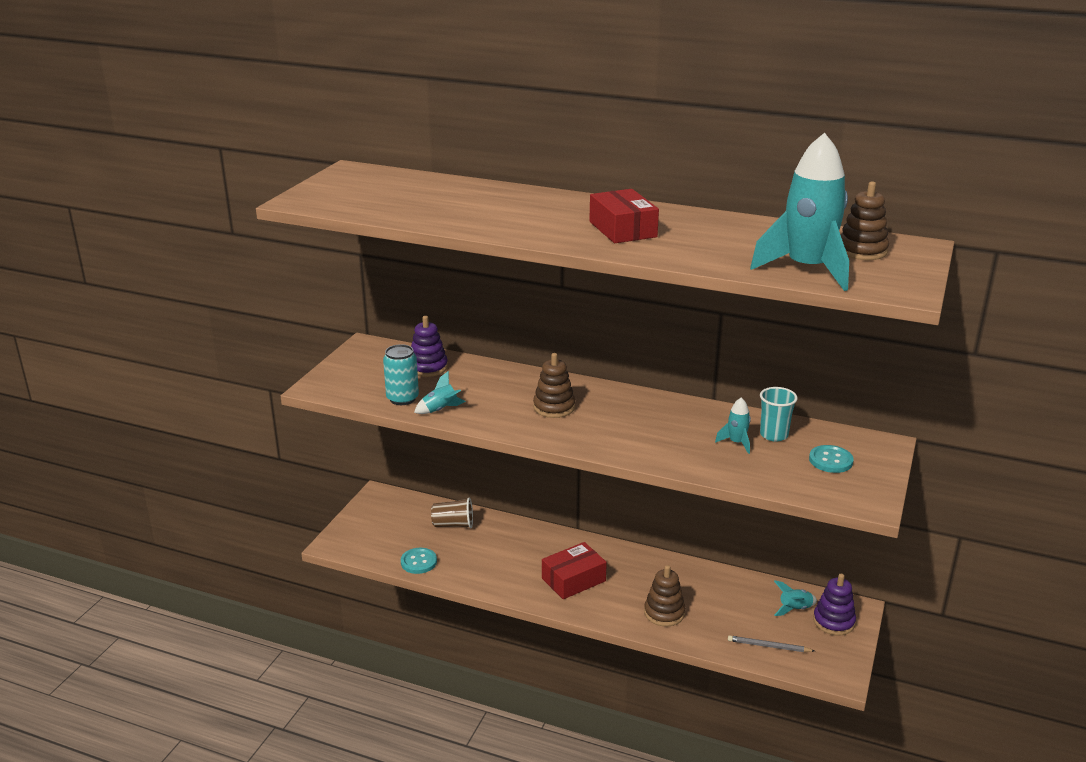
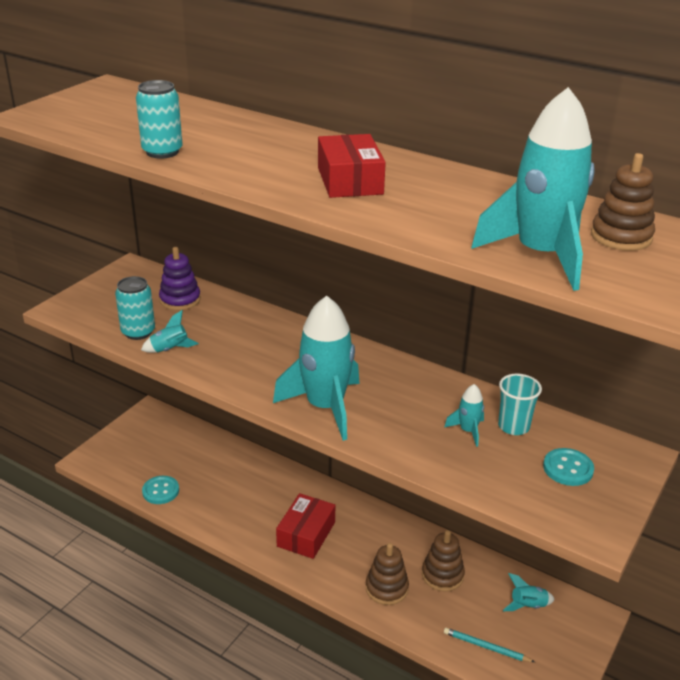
camera: 10 degrees right, 5 degrees up
brown cup [431,498,473,528] -> none
brown stacking toy [533,353,575,418] -> brown stacking toy moved to [422,530,465,591]
red box [542,542,607,599] -> red box turned 45 degrees counterclockwise [276,493,335,559]
grey pencil [728,635,815,652] -> turquoise pencil [444,628,535,662]
purple stacking toy [813,574,856,635] -> none
none -> turquoise can [136,80,183,159]
none -> turquoise rocket [273,296,360,441]

